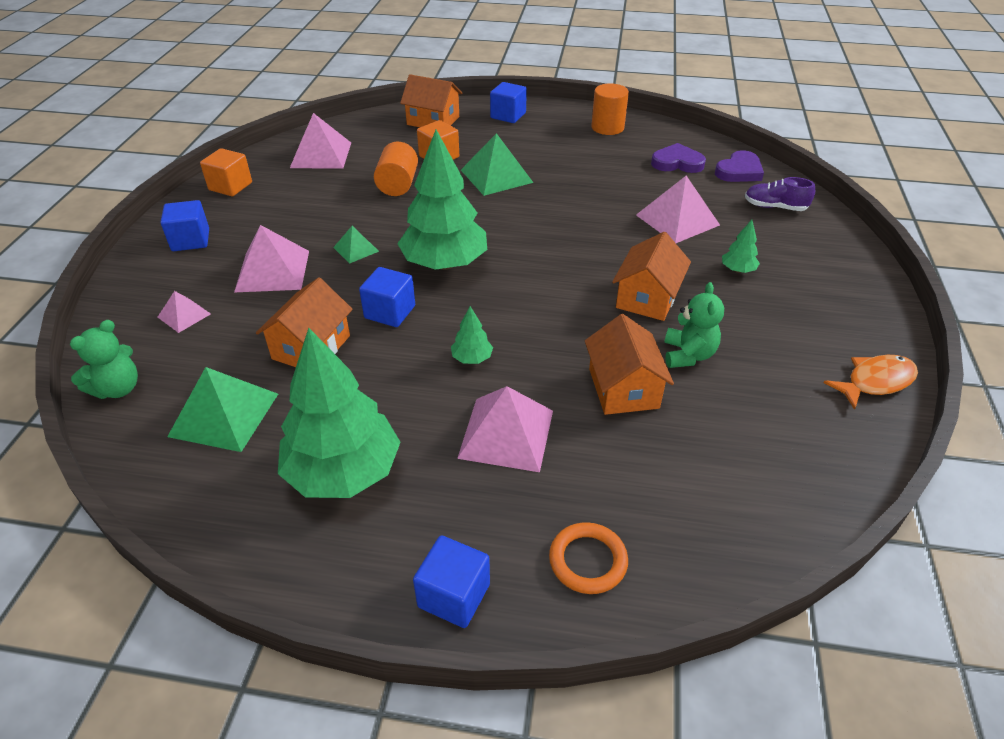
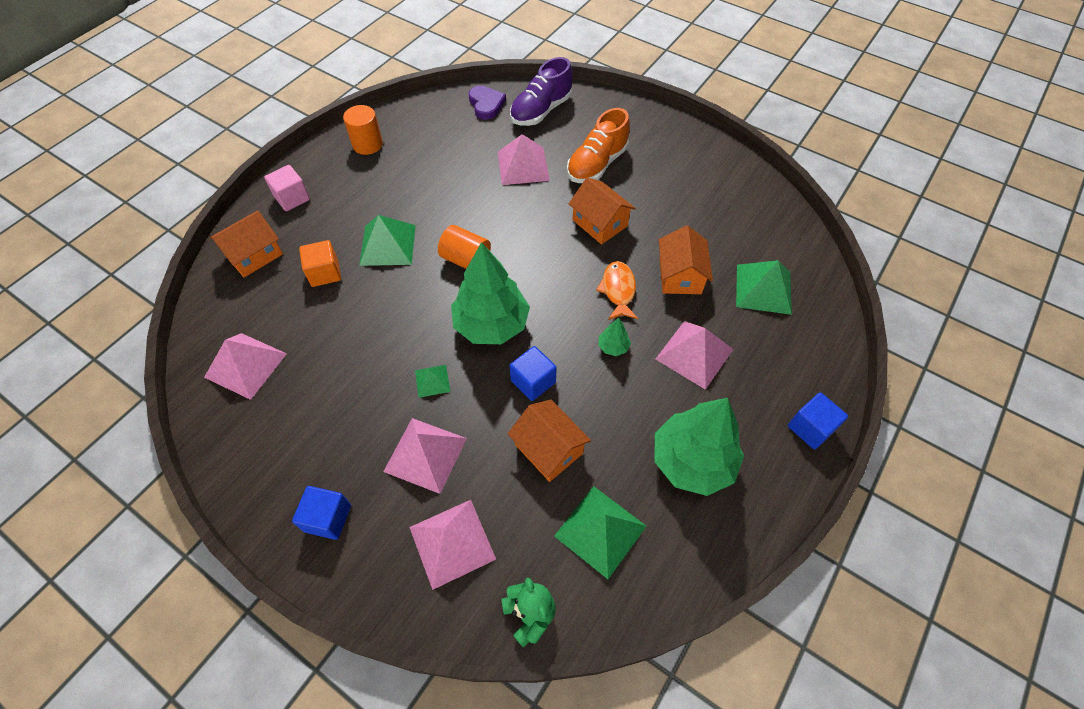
camera: 65 degrees left, 15 degrees up
pink pyramid [158,291,211,333] -> pink pyramid [409,500,496,590], size x1.85
orange cube [200,148,252,196] -> none
orange cylinder [374,142,418,196] -> orange cylinder moved to [438,225,491,269]
blue cube [490,82,527,123] -> pink cube [264,165,310,211]
orange ring [549,522,628,594] -> none
orange house [585,314,674,415] -> orange house turned 75 degrees clockwise [659,225,713,294]
purple heart [651,143,706,173] -> none
green teddy bear [664,282,724,368] -> none
green tree [722,220,760,273] -> orange shoe [567,108,630,183]
purple shoe [745,177,815,211] -> purple shoe [510,57,573,126], size x1.66
orange fish [823,355,918,410] -> orange fish moved to [596,261,638,320]
none -> green pyramid [736,260,792,315]

